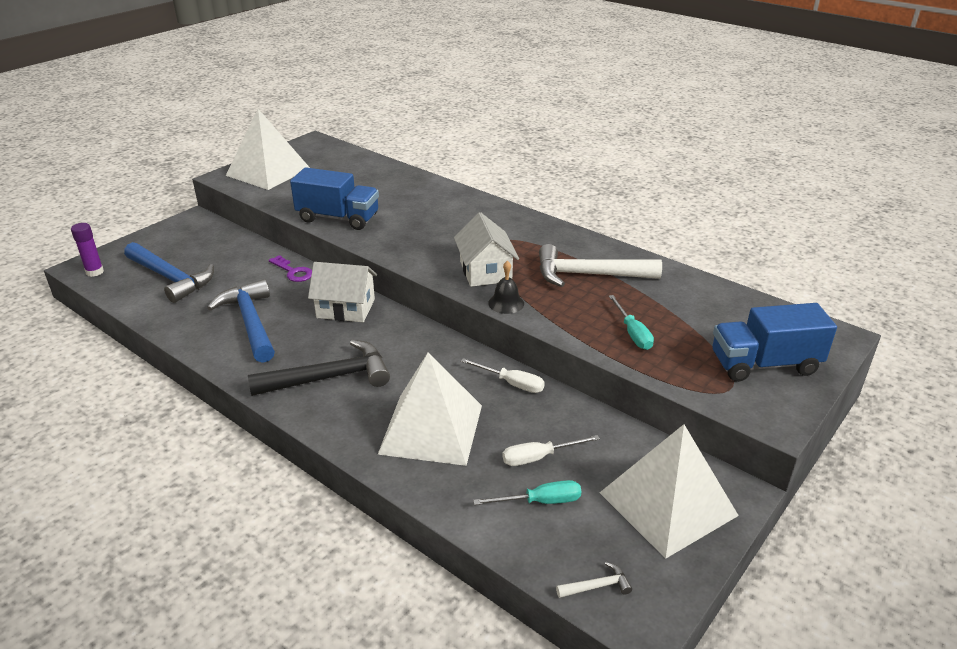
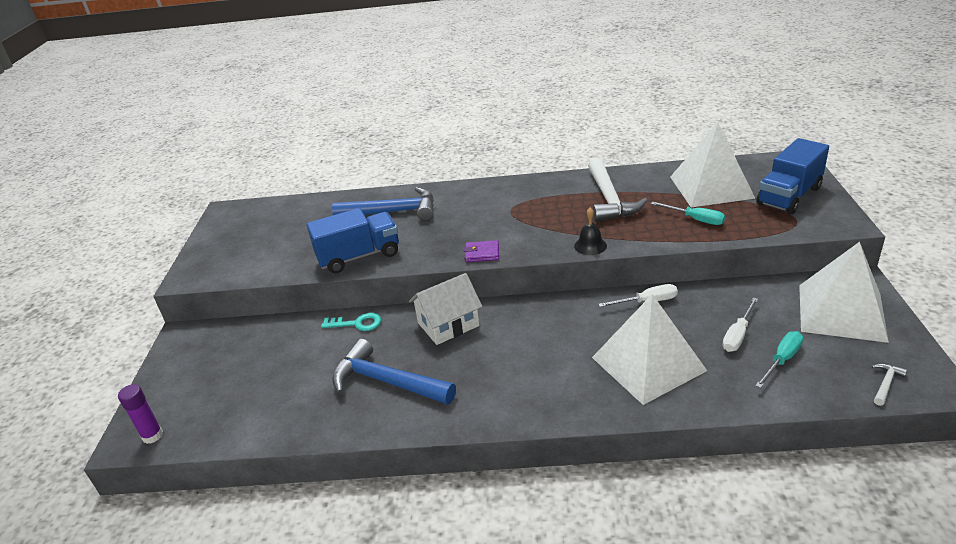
camera: 35 degrees left, 0 degrees up
blue hammer [124,242,214,303] -> blue hammer moved to [332,187,434,221]
white pyramid [226,109,310,190] -> white pyramid moved to [670,122,755,208]
black hammer [248,340,390,396] -> none
purple key [269,255,312,282] -> turquoise key [321,313,381,331]
white house [454,212,519,287] -> none
white hammer [539,244,662,287] -> white hammer turned 60 degrees counterclockwise [588,158,648,222]
none -> purple wallet [464,240,499,262]

